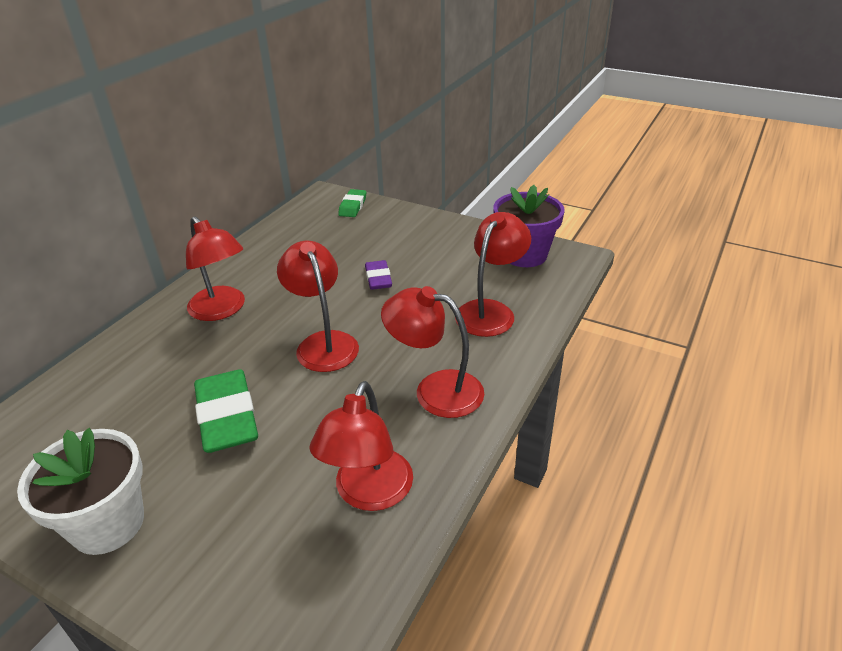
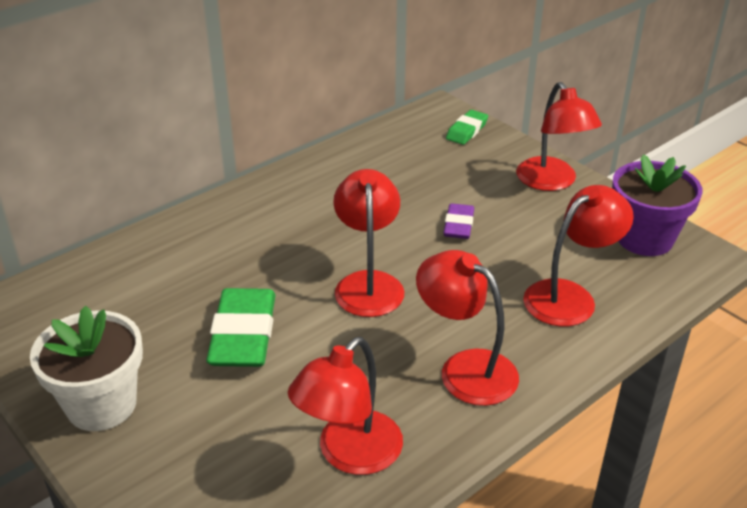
camera: 20 degrees right, 0 degrees up
red lamp [186,216,245,321] -> red lamp moved to [516,82,602,191]

